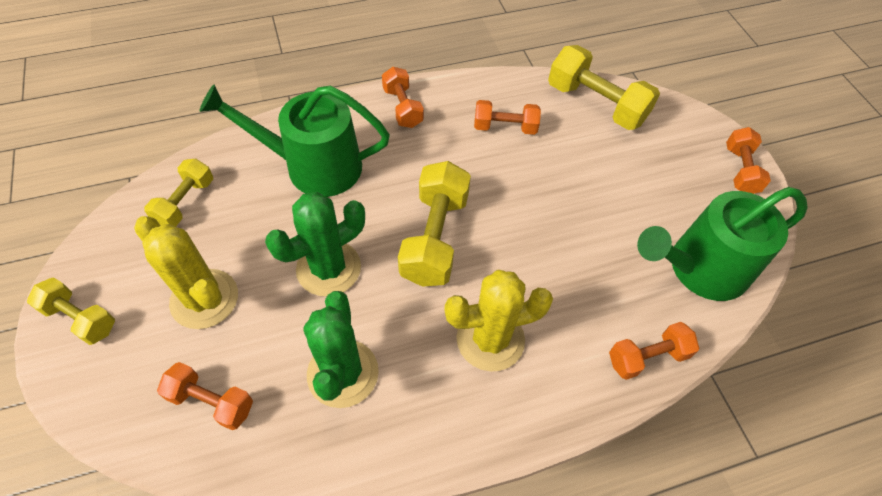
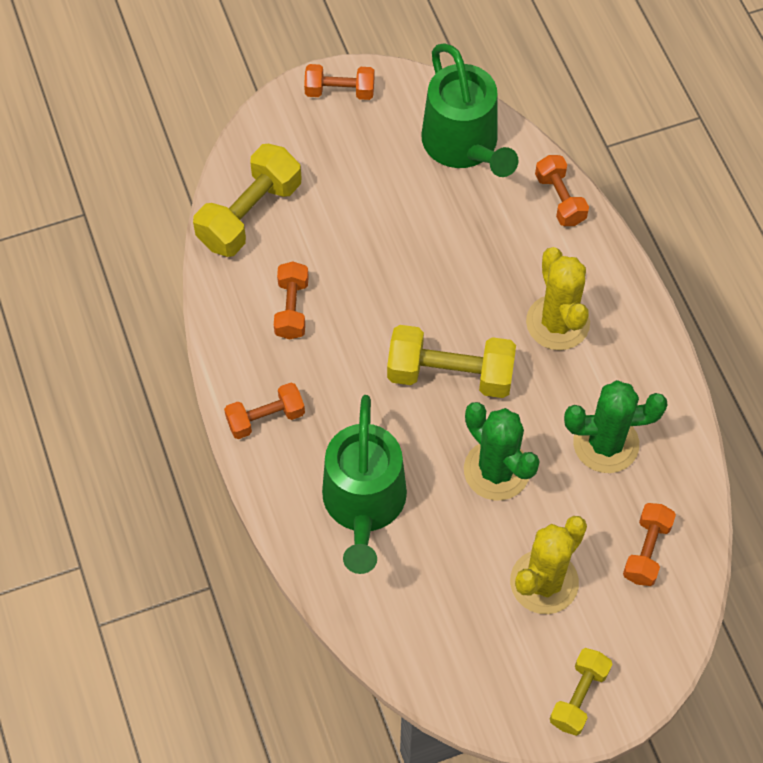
camera: 90 degrees left, 5 degrees up
yellow dumbbell [144,159,213,227] -> none

